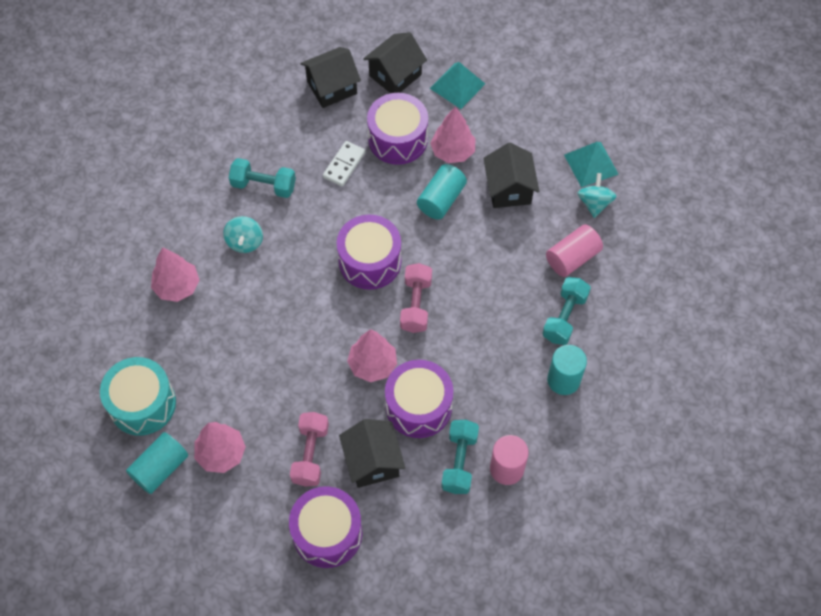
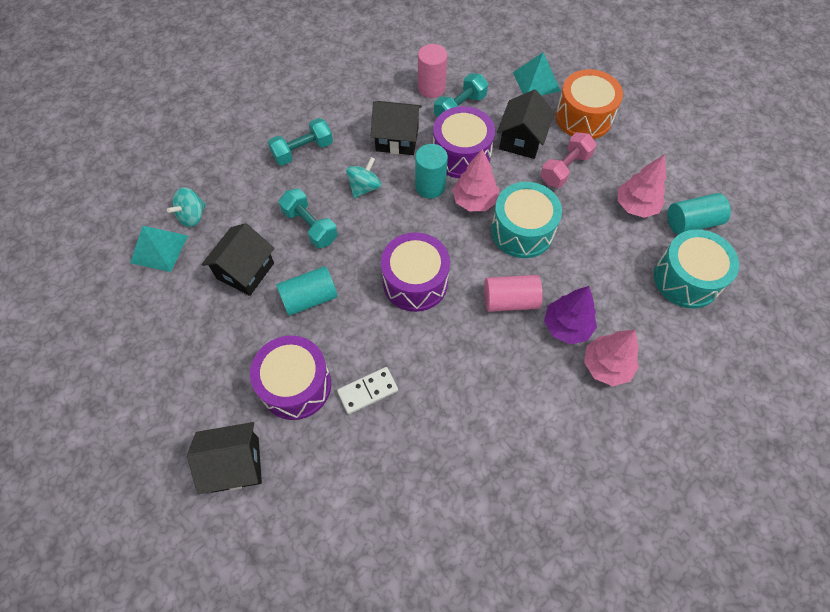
camera: 145 degrees left, 0 degrees up
turquoise spinning top [223,216,263,253] -> turquoise spinning top moved to [346,157,381,199]
turquoise dumbbell [229,158,296,198] -> turquoise dumbbell moved to [279,189,338,248]
purple drum [289,486,362,568] -> orange drum [555,69,623,139]
black house [301,47,361,108] -> black house moved to [371,101,422,155]
pink dumbbell [400,263,432,333] -> none
turquoise pyramid [430,62,485,109] -> turquoise pyramid moved to [513,52,561,96]
pink tree [430,106,476,163] -> none
pink cylinder [546,224,603,277] -> pink cylinder moved to [484,275,543,312]
turquoise cylinder [547,345,587,395] -> turquoise cylinder moved to [415,144,448,198]
none -> turquoise drum [491,182,562,258]
none -> purple tree [544,286,597,344]

